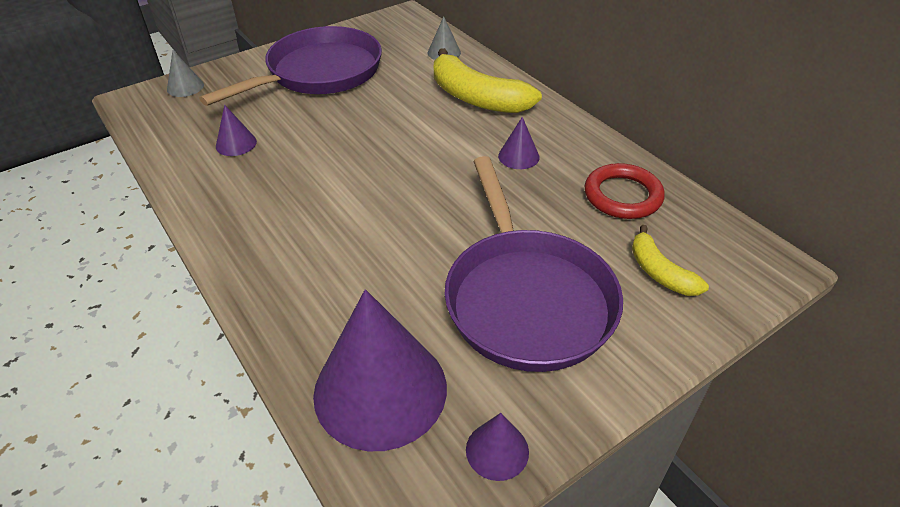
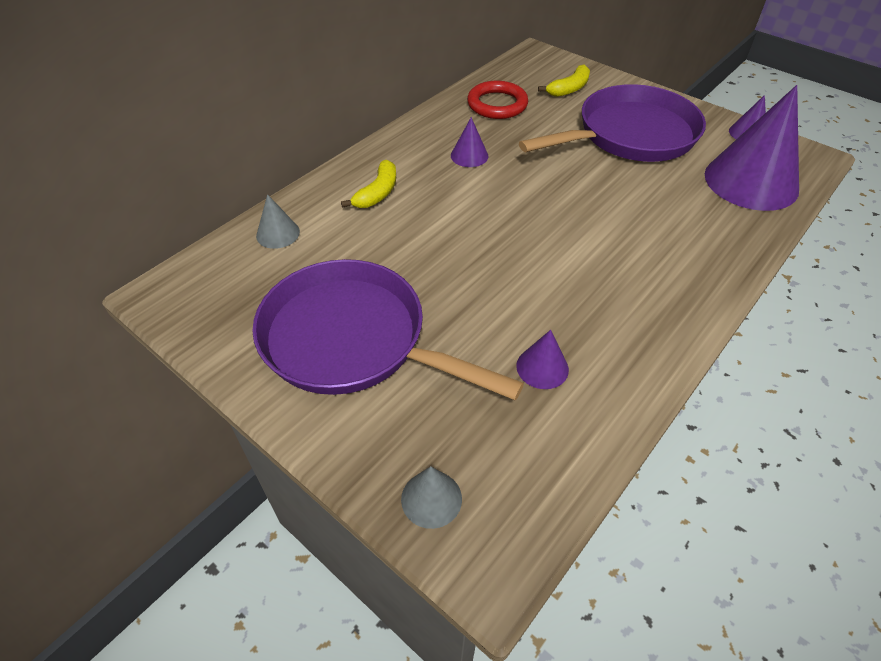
camera: 105 degrees left, 5 degrees up
yellow banana [434,48,542,113] -> yellow banana [341,160,396,208], size x0.55

